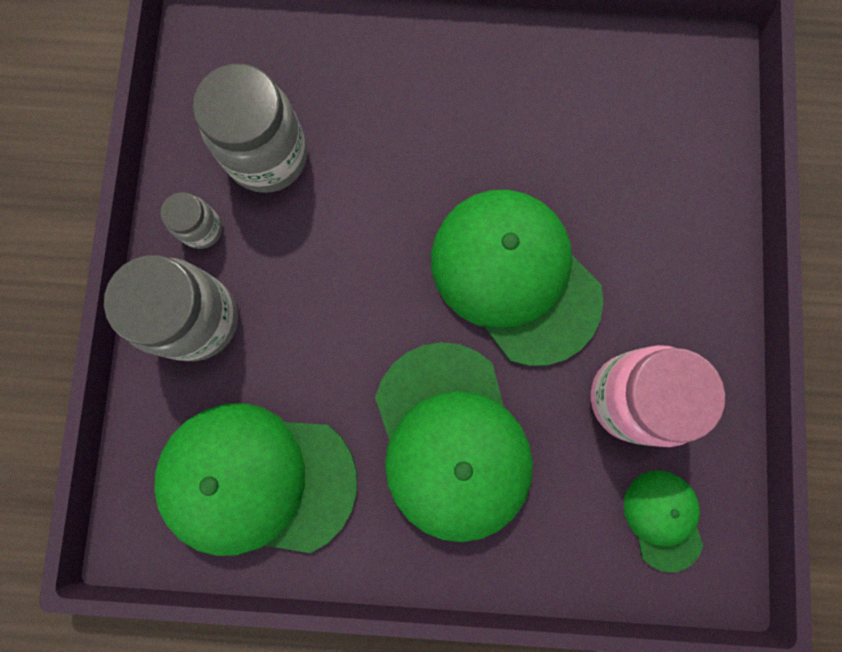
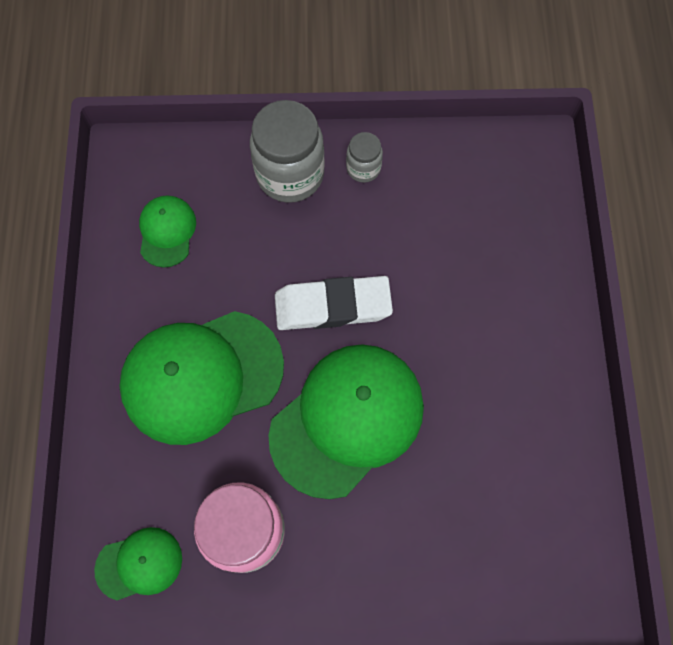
camera: 85 degrees right, 10 degrees down
green cap [154,403,357,556] -> green cap [139,195,196,268], size x0.49
grey jar [193,64,307,193] -> none
none -> white eraser [275,276,393,330]

